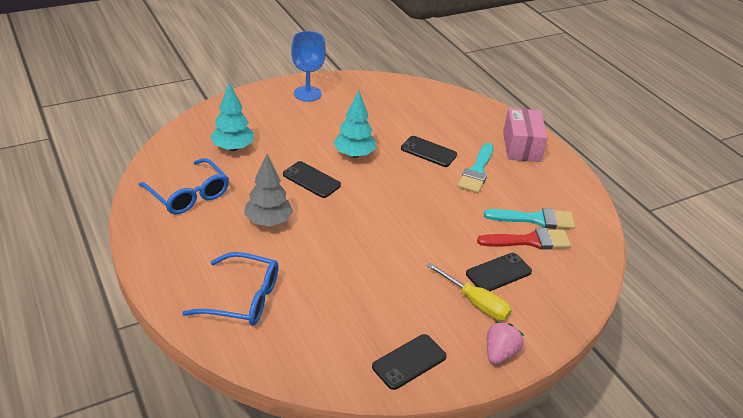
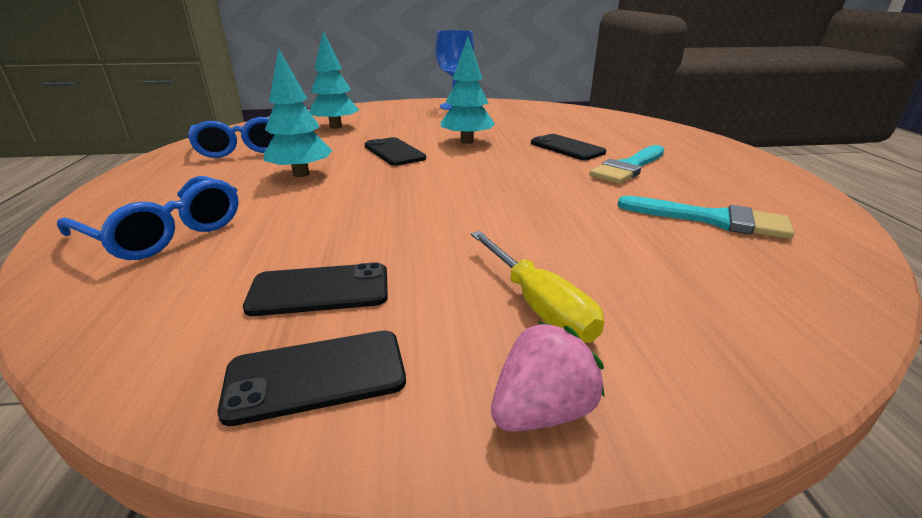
camera: 25 degrees right, 10 degrees down
grey tree [244,154,293,226] -> turquoise tree [263,48,332,177]
black phone [466,253,532,291] -> black phone moved to [243,262,388,316]
red brush [477,228,571,249] -> none
pink box [503,108,548,162] -> none

